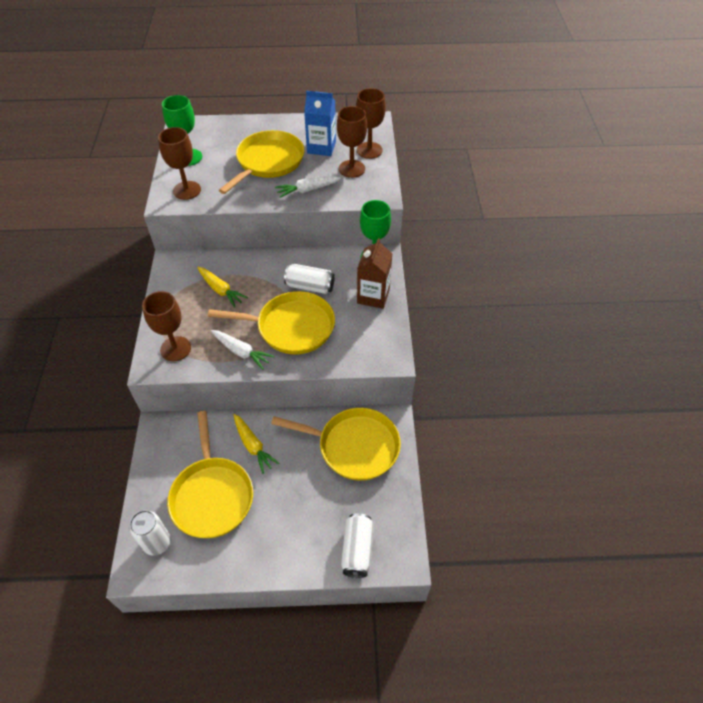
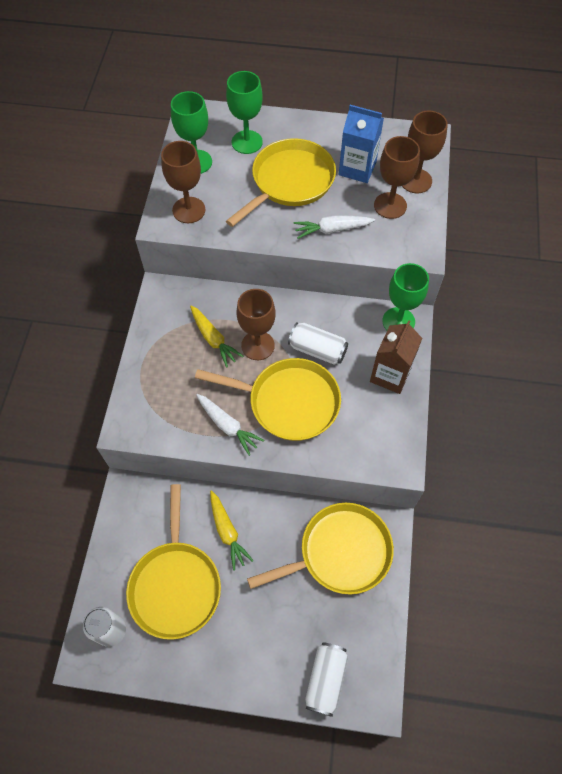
camera: 10 degrees right, 10 degrees up
brown goblet [142,291,191,361] -> brown goblet moved to [236,289,276,360]
yellow pan [271,408,401,481] -> yellow pan turned 45 degrees counterclockwise [247,503,394,595]
none -> green goblet [226,71,263,154]

